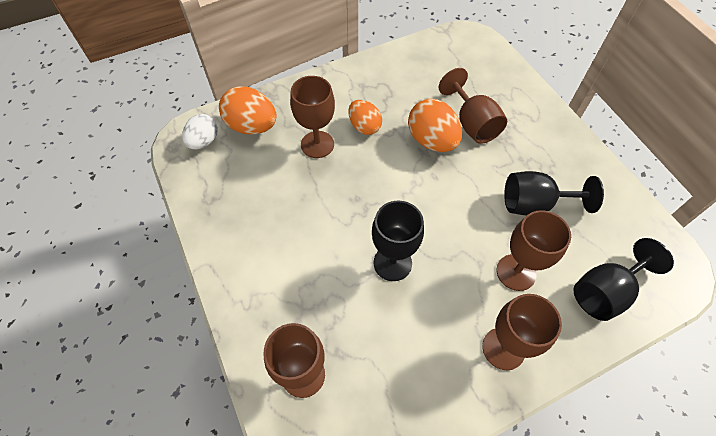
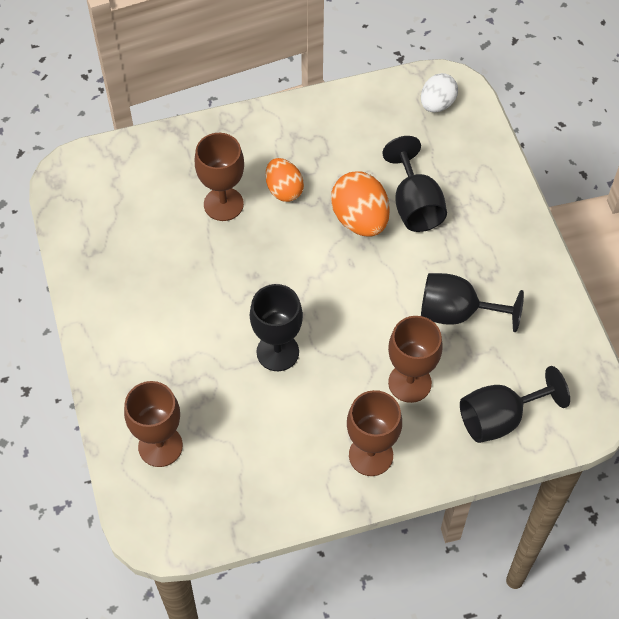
camera: 10 degrees right, 0 degrees up
white egg [182,114,218,149] -> white egg moved to [421,73,458,112]
orange egg [219,86,277,135] -> none
brown goblet [438,68,507,144] -> black goblet [382,136,447,232]

